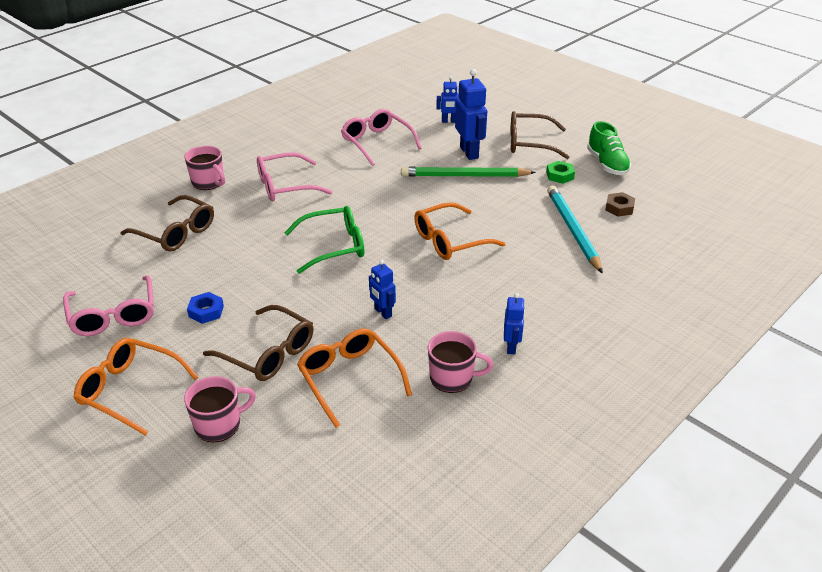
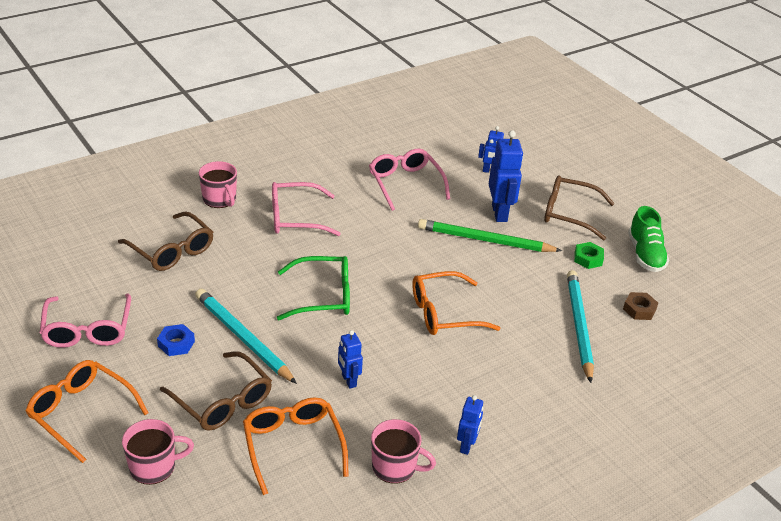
camera: 10 degrees right, 0 degrees up
none -> turquoise pencil [195,289,297,384]

